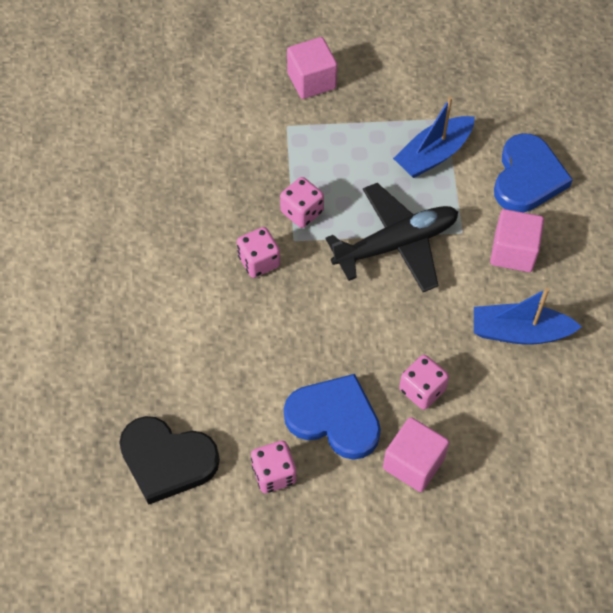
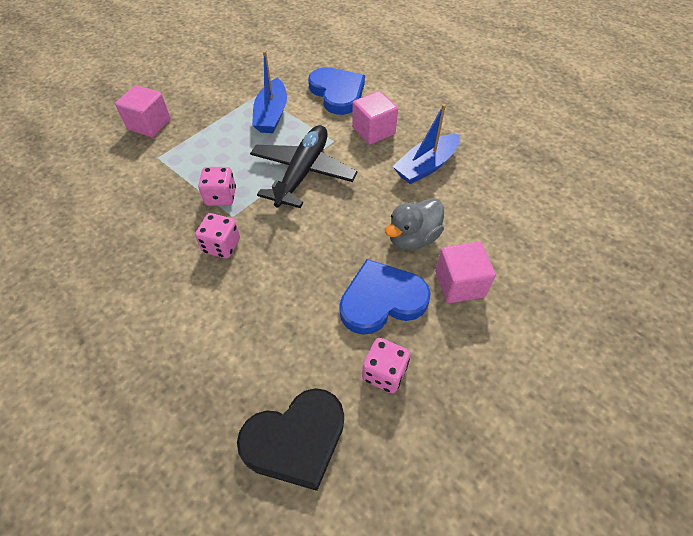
camera: 45 degrees left, 5 degrees down
pink dice [399,355,449,410] -> grey duck [385,198,444,250]

